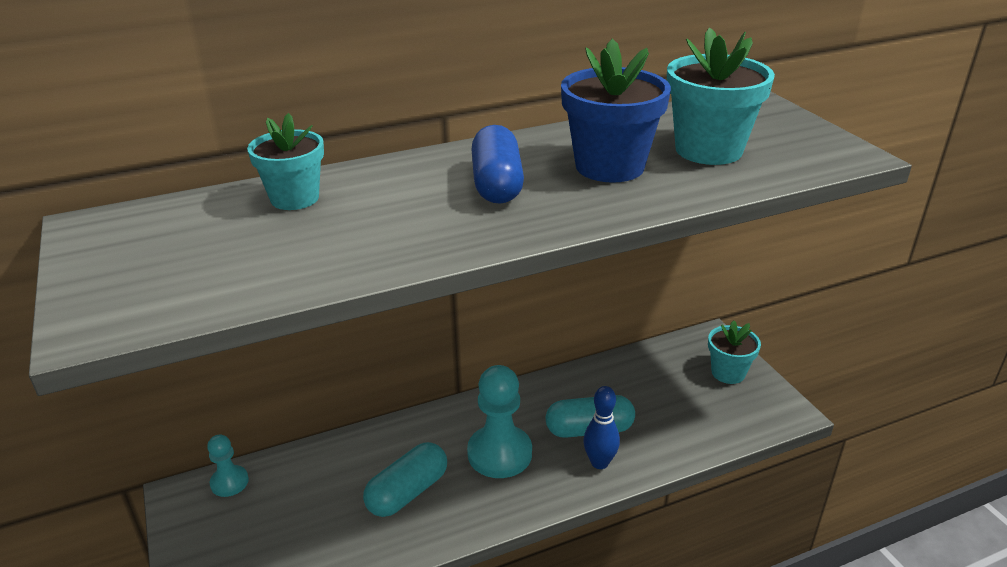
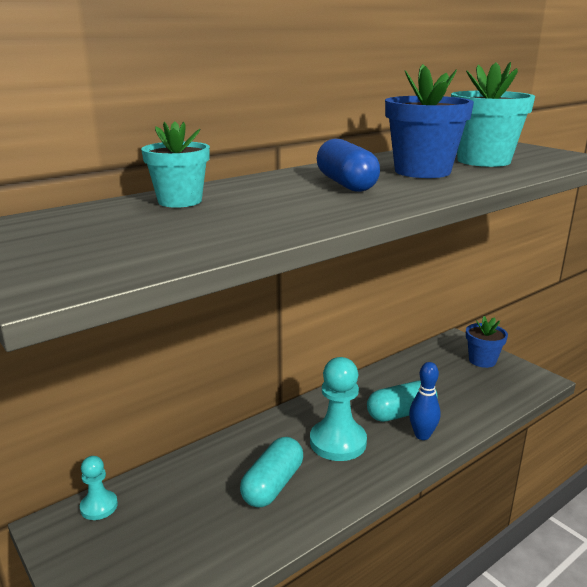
camera: 15 degrees left, 10 degrees down
turquoise flower pot [708,320,761,384] -> blue flower pot [466,316,508,368]

